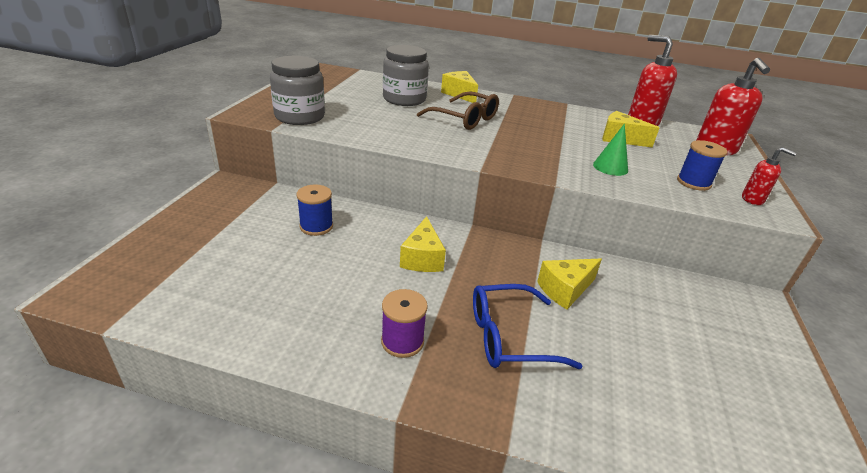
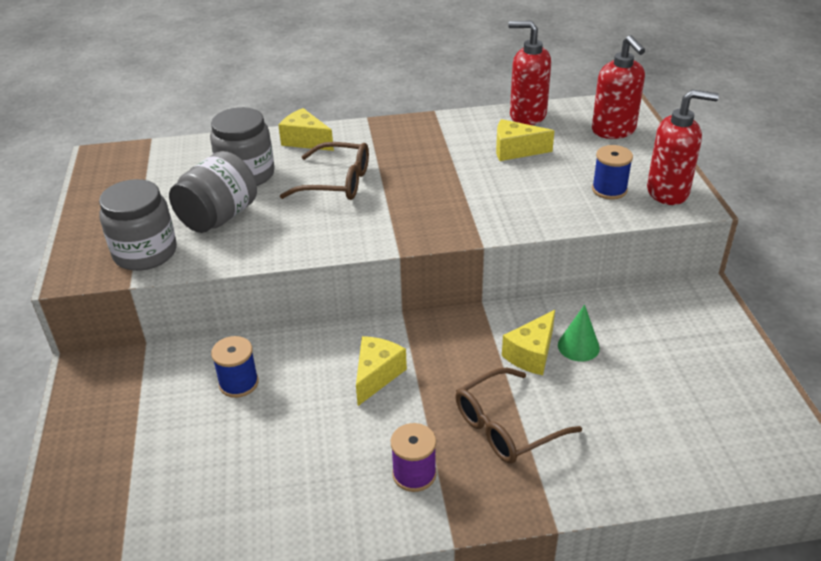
camera: 20 degrees left, 5 degrees up
yellow cheese [400,216,446,272] -> yellow cheese turned 135 degrees counterclockwise [356,336,407,406]
blue glasses [473,284,582,369] -> brown glasses [455,368,582,464]
green cone [593,124,628,176] -> green cone moved to [558,305,600,361]
red soap dispenser [742,147,797,205] -> red soap dispenser [647,90,719,205], size x1.88
none -> grey jar [169,151,257,233]

